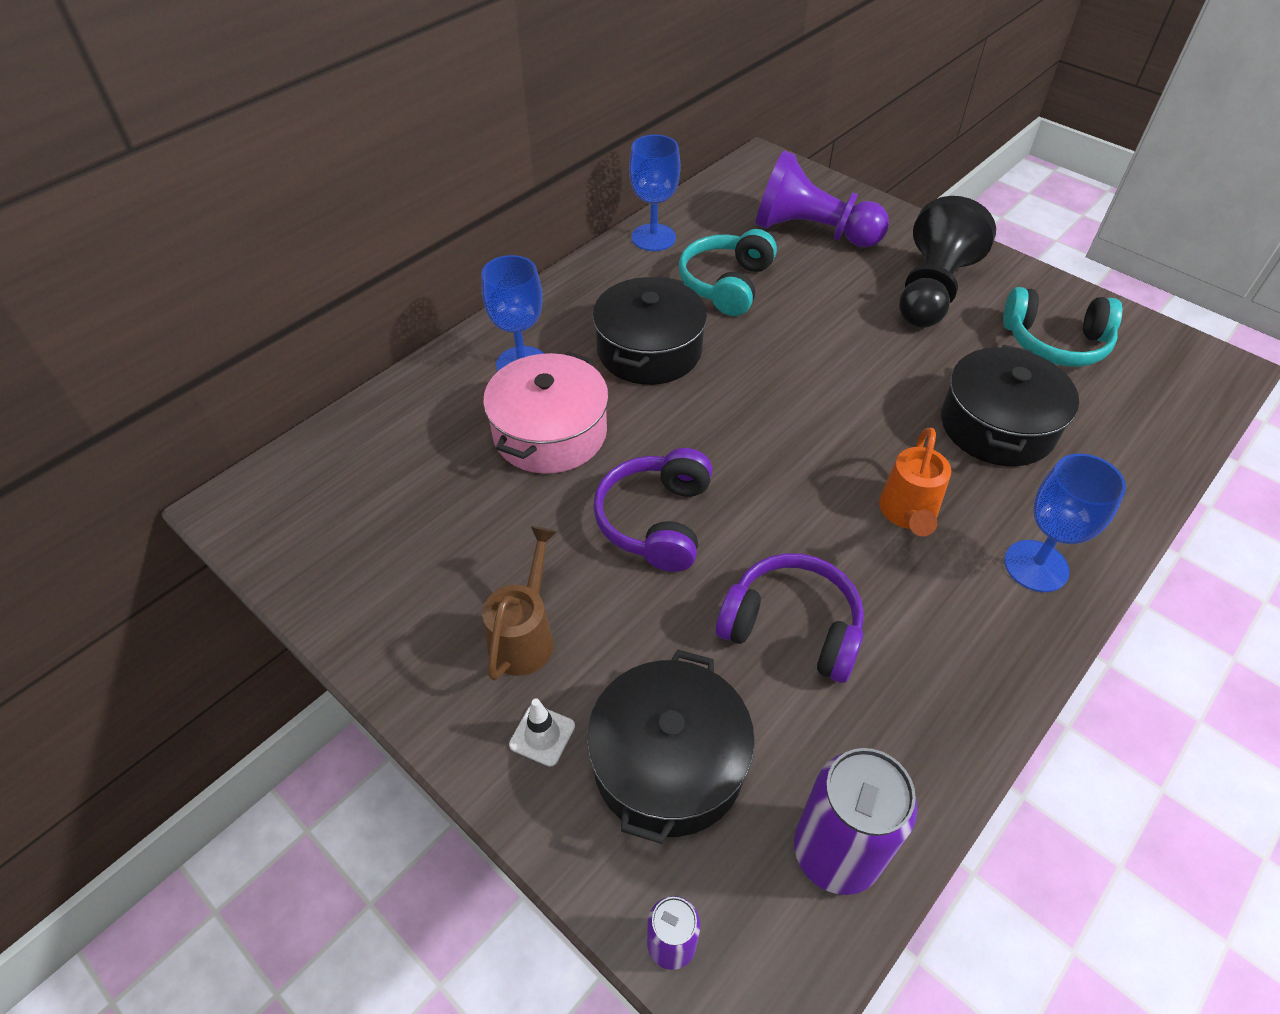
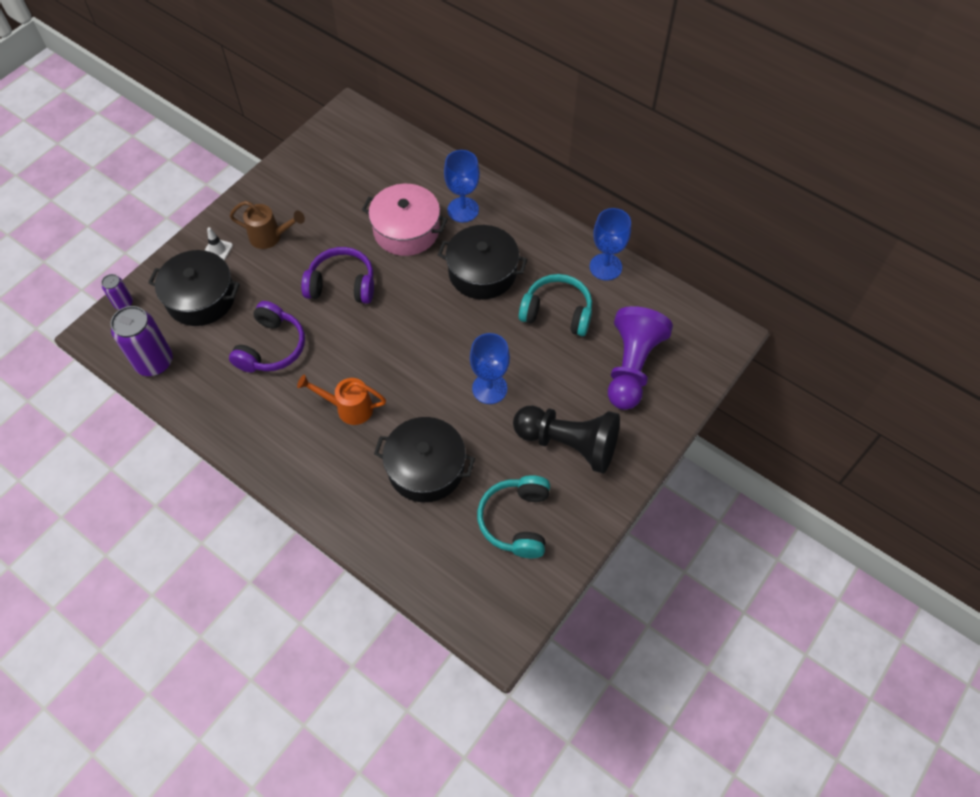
camera: 85 degrees right, 10 degrees up
blue goblet [1004,454,1126,592] -> blue goblet moved to [470,333,510,404]

